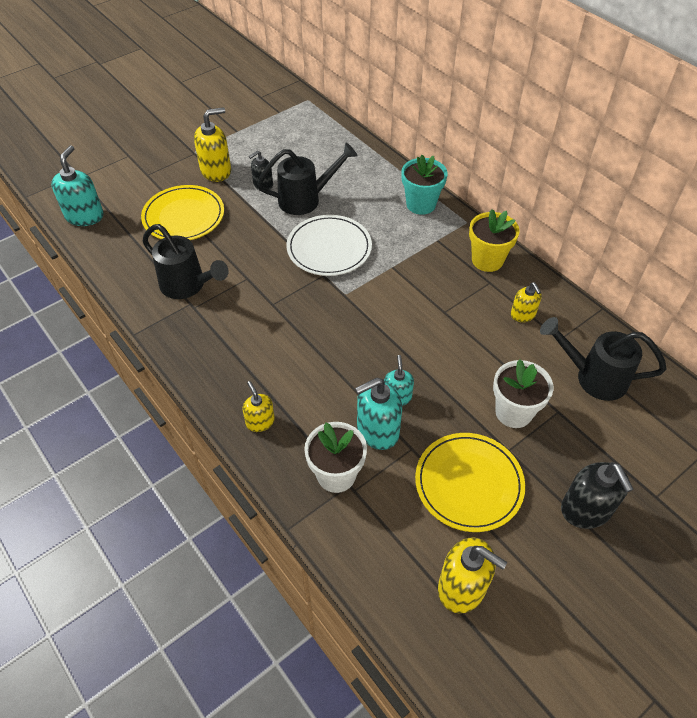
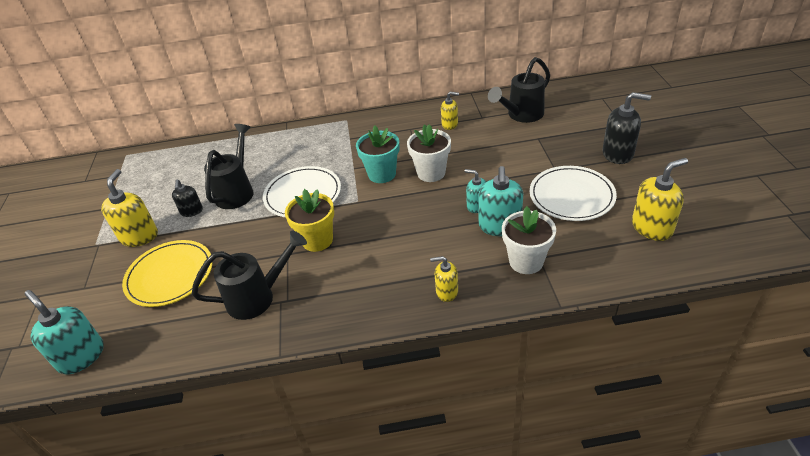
camera: 55 degrees left, 10 degrees down
turquoise flower pot [401,155,448,215] -> turquoise flower pot moved to [356,126,399,183]
yellow plate [415,433,525,532] -> white plate [530,166,617,221]
yellow flower pot [469,209,520,272] -> yellow flower pot moved to [285,189,334,252]
white flower pot [493,359,553,428] -> white flower pot moved to [407,124,451,182]

